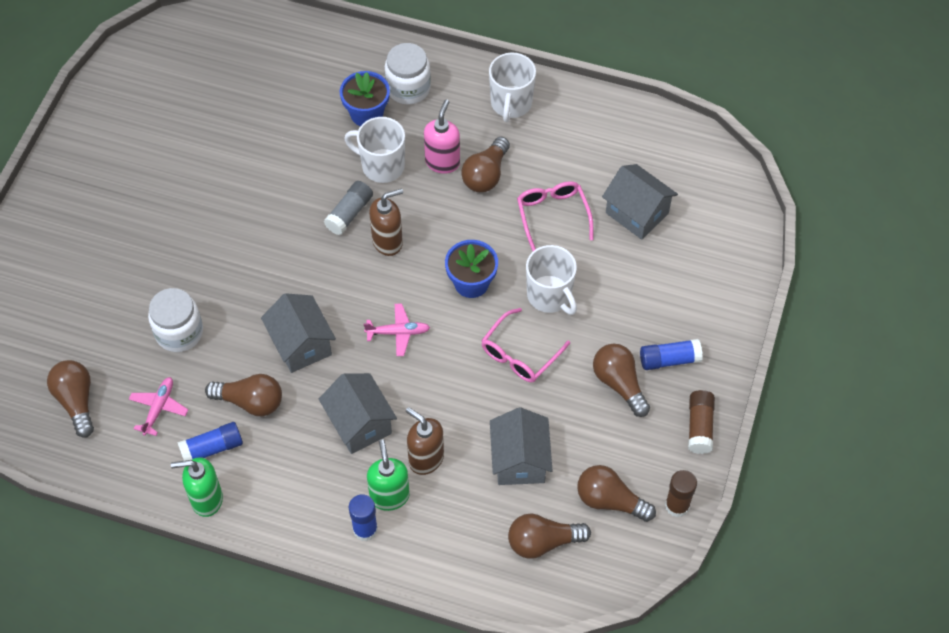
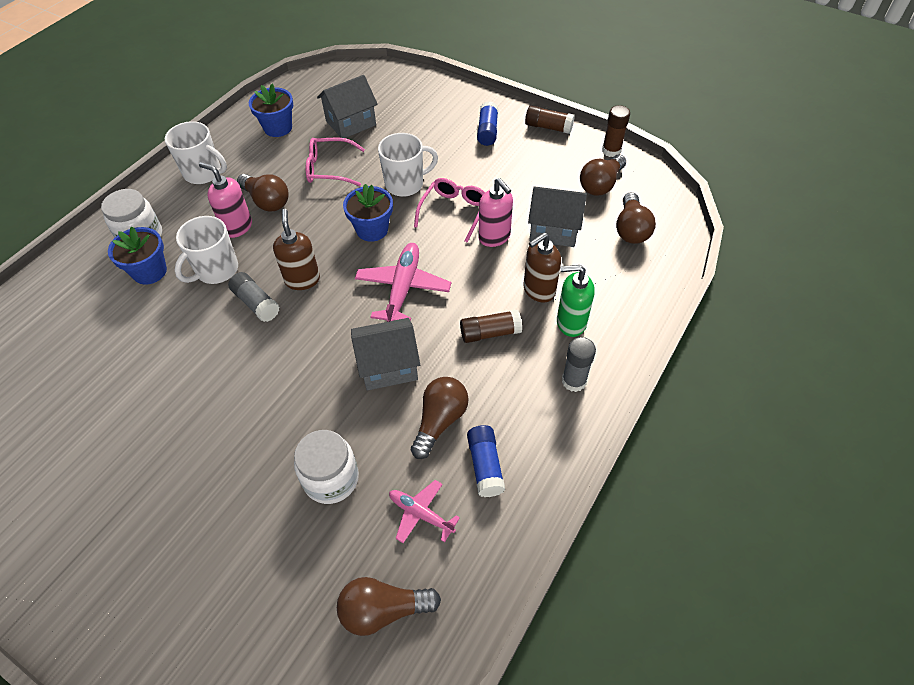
camera: 75 degrees left, 5 degrees down
green soap dispenser [171,457,223,517] -> none
grey house [319,373,397,454] -> brown glue stick [460,310,522,343]
blue glue stick [349,494,378,541] -> none
pink plane [364,303,430,356] -> pink plane [355,243,451,322], size x1.67
pink glasses [481,308,570,382] -> pink glasses turned 120 degrees counterclockwise [414,178,485,243]
brown light bulb [593,344,650,417] -> none
none -> blue flower pot [249,84,293,137]
none -> pink soap dispenser [479,178,513,247]
none -> grey glue stick [562,337,596,392]

